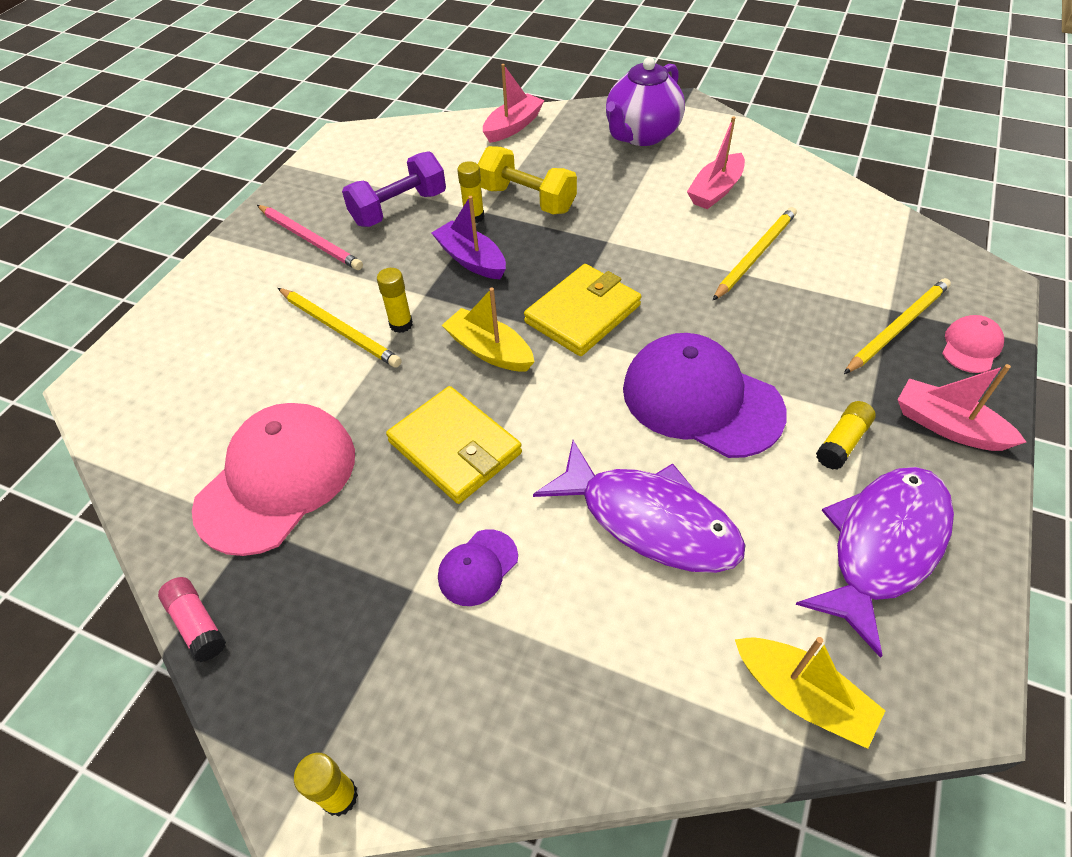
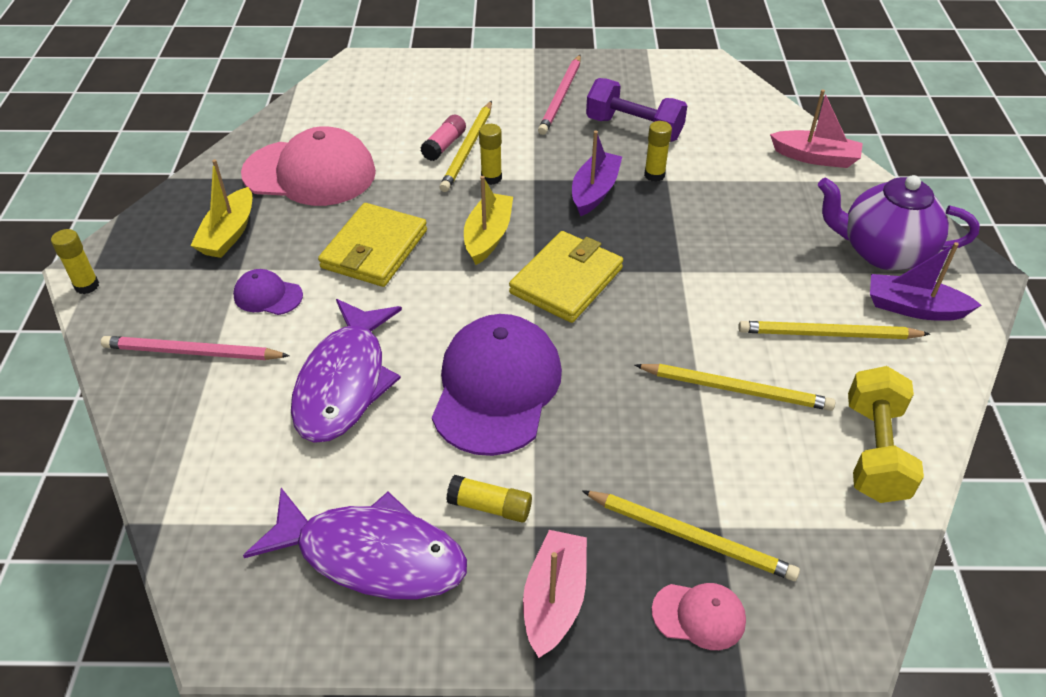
camera: 65 degrees right, 5 degrees down
pink glue stick [158,577,226,662] -> pink glue stick moved to [420,115,466,161]
yellow dumbbell [478,146,577,214] -> yellow dumbbell moved to [848,366,924,503]
yellow wallet [524,264,641,356] -> yellow wallet turned 75 degrees counterclockwise [509,231,623,323]
pink boat [687,116,745,209] -> yellow pencil [738,321,930,339]
yellow boat [735,637,885,749] -> yellow boat moved to [190,159,252,258]
none -> pink pencil [101,336,290,360]
none -> purple boat [870,242,981,321]

